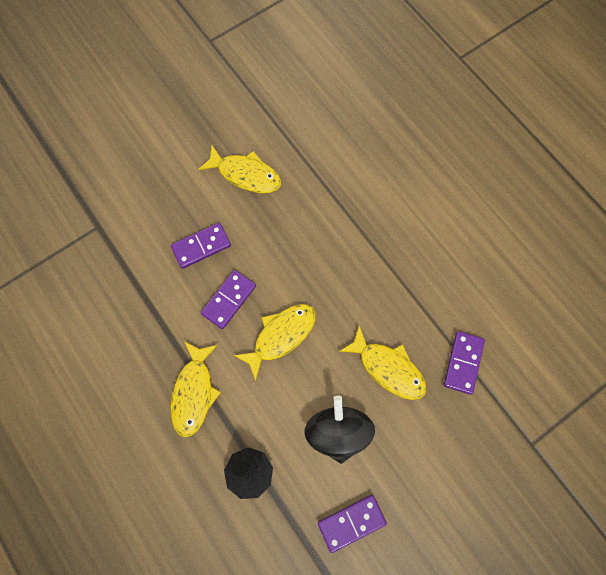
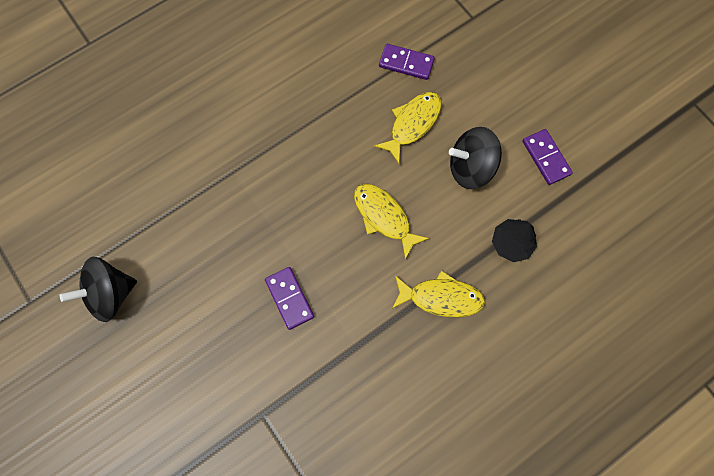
camera: 90 degrees left, 0 degrees up
yellow fish [198,145,281,193] -> none
purple domino [201,270,256,329] -> none
none -> black spinning top [60,257,137,322]

